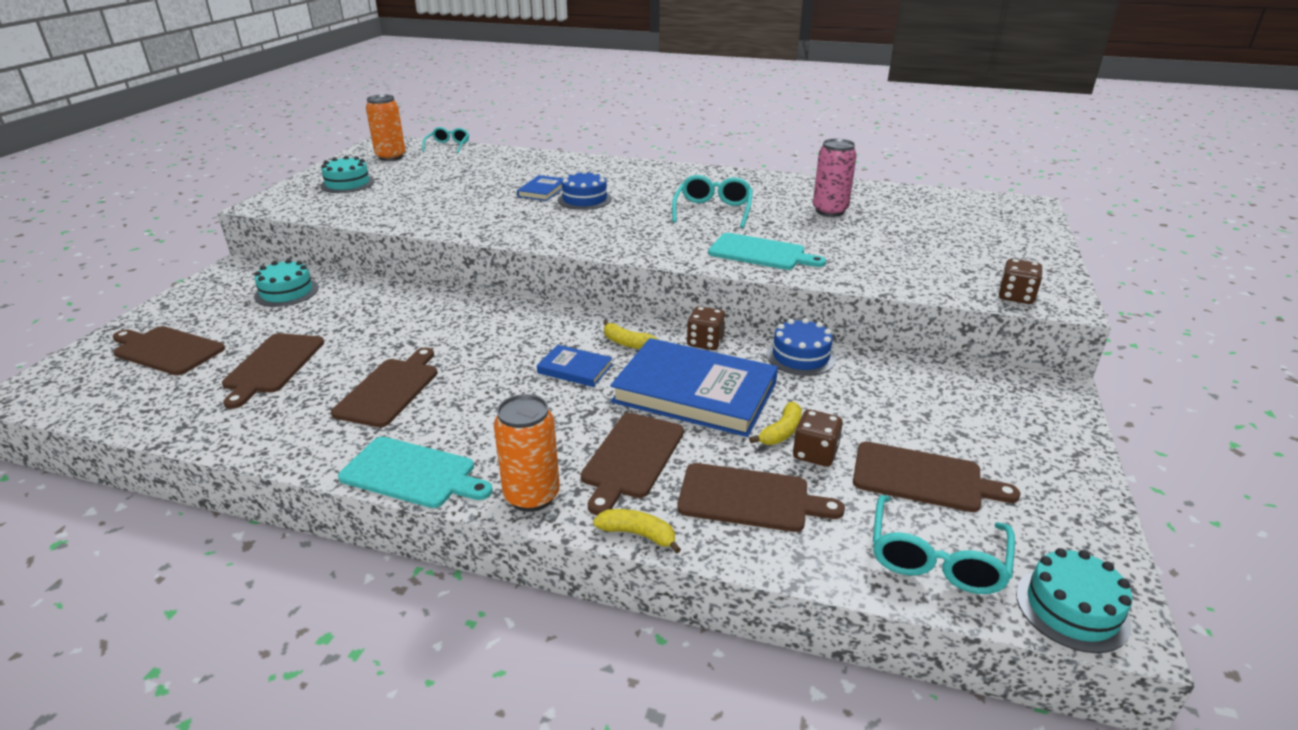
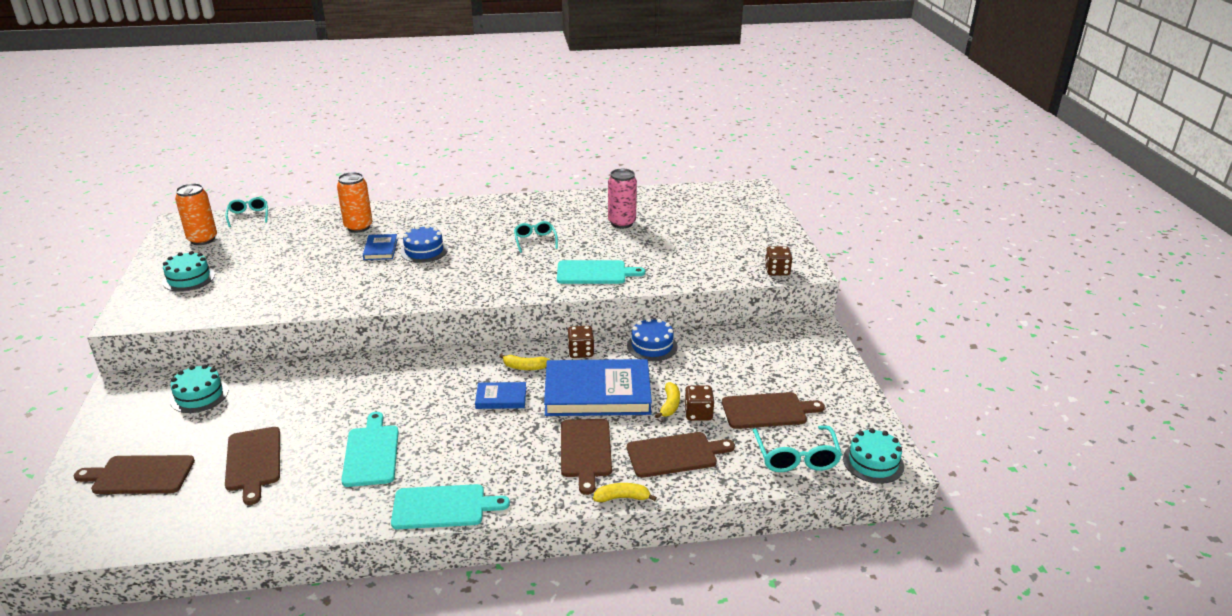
camera: 25 degrees left, 0 degrees up
brown cutting board [331,347,437,427] -> turquoise cutting board [341,412,399,487]
orange can [494,394,560,512] -> orange can moved to [337,172,373,233]
turquoise glasses [672,175,753,228] -> turquoise glasses [514,221,558,253], size x0.66

